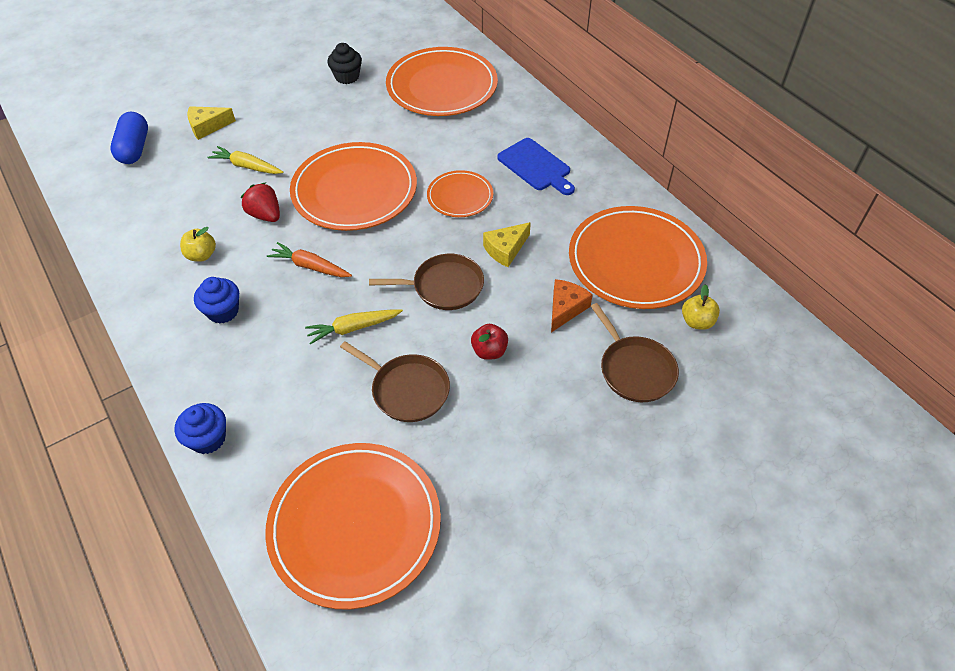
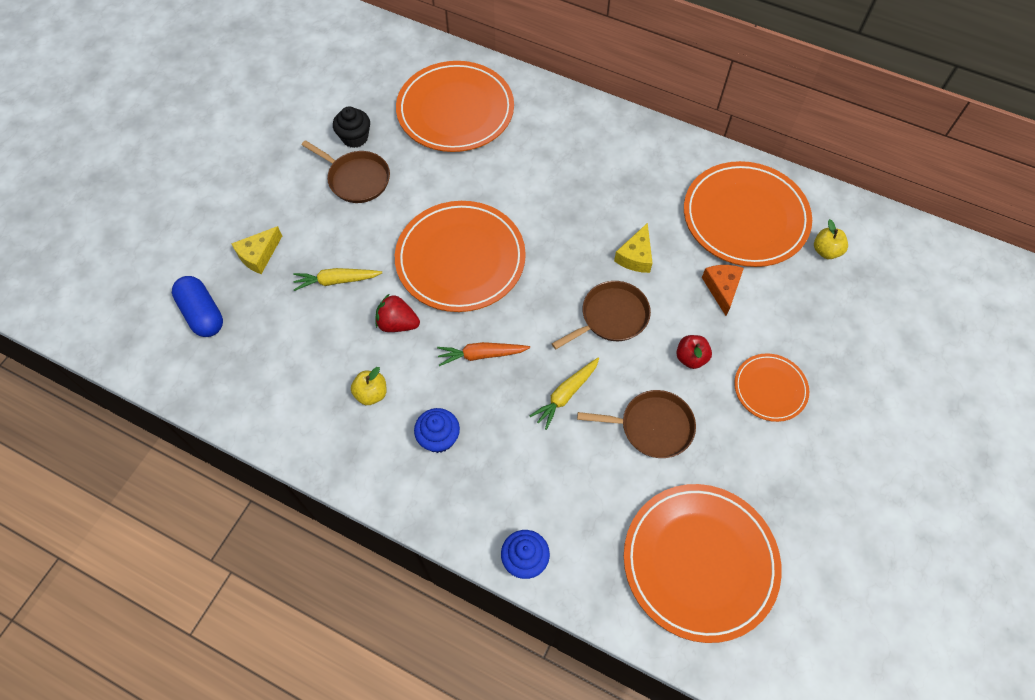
camera: 30 degrees left, 10 degrees up
orange plate [427,170,493,217] -> orange plate moved to [734,353,809,422]
blue cutting board [497,138,575,195] -> none
brown pan [591,303,679,402] -> brown pan moved to [302,140,390,203]

